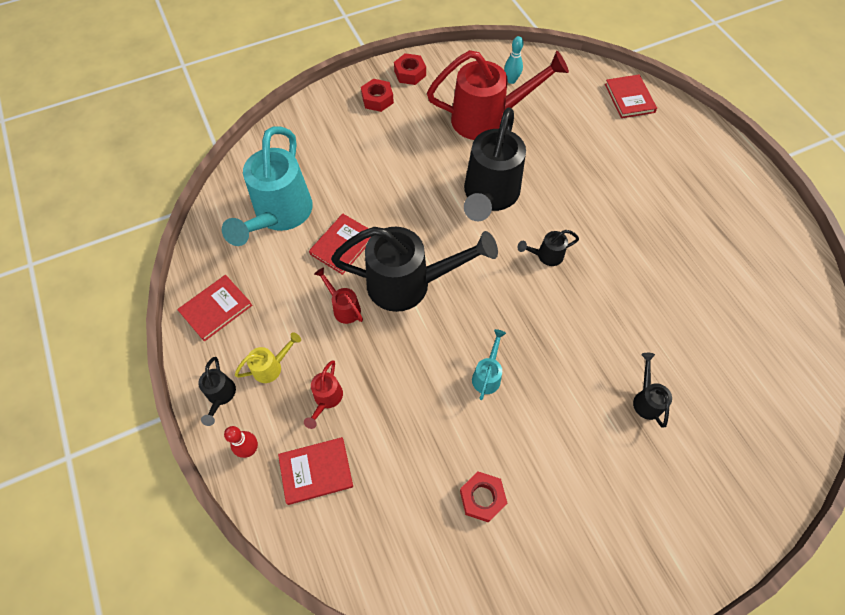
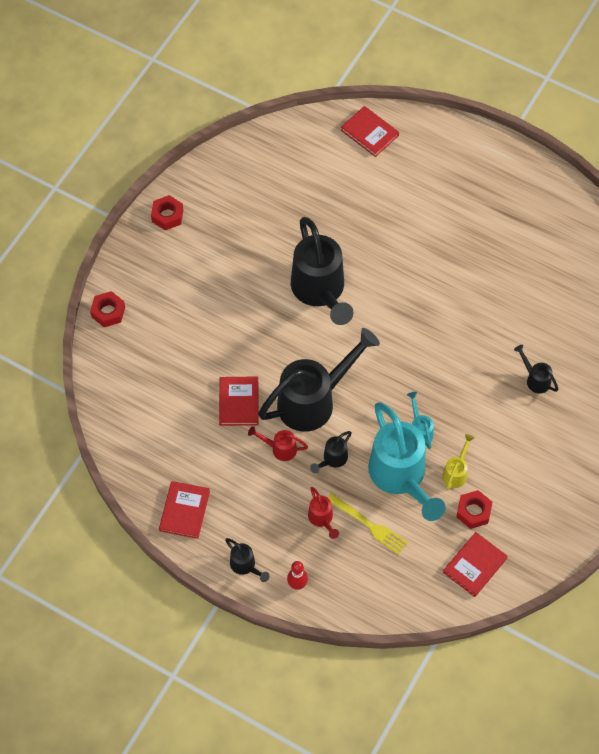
camera: 35 degrees left, 0 degrees up
turquoise watering can [222,126,313,246] -> turquoise watering can moved to [368,402,446,521]
yellow watering can [235,333,301,383] -> yellow watering can moved to [442,434,475,491]
red book [278,437,353,505] -> red book moved to [443,532,508,597]
red nut [361,79,394,112] -> red nut moved to [90,291,125,327]
red watering can [427,50,569,140] -> none
turquoise bowling pin [504,36,524,84] -> none
black watering can [518,230,579,266] -> black watering can moved to [310,431,352,474]
none -> yellow fork [327,493,408,555]

